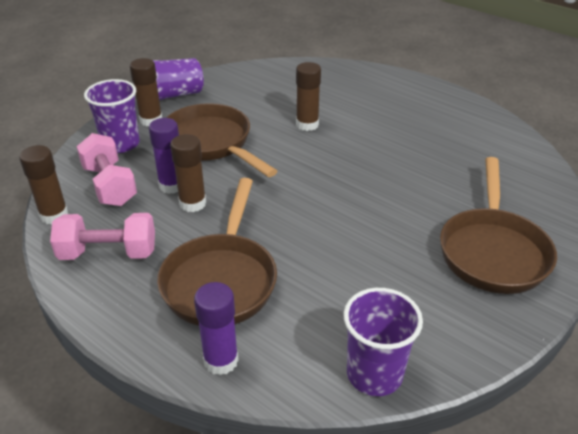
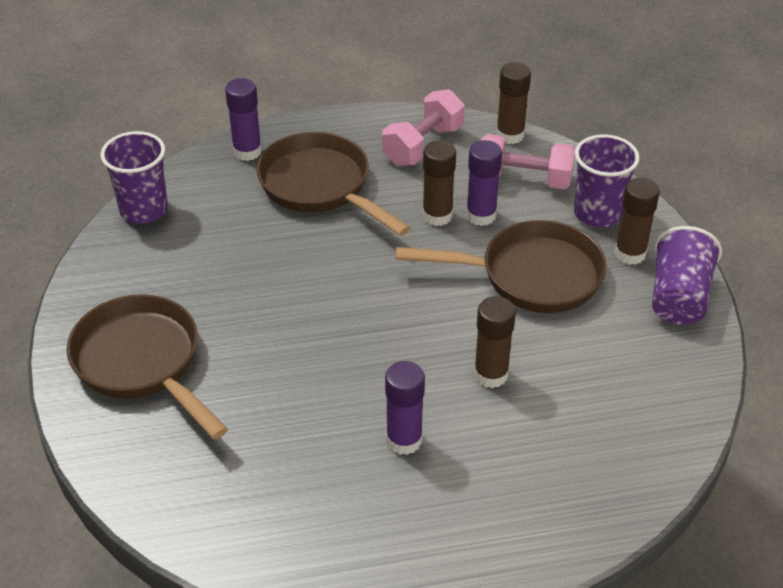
camera: 130 degrees right, 5 degrees up
none -> purple glue stick [385,361,425,455]

